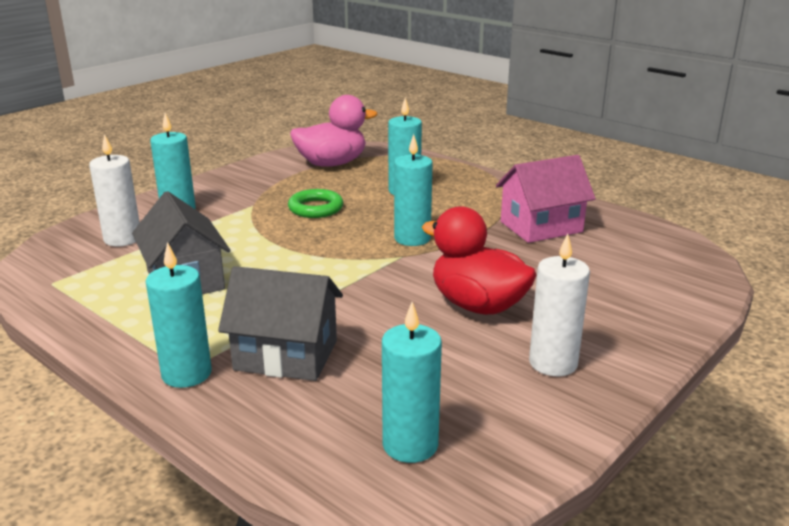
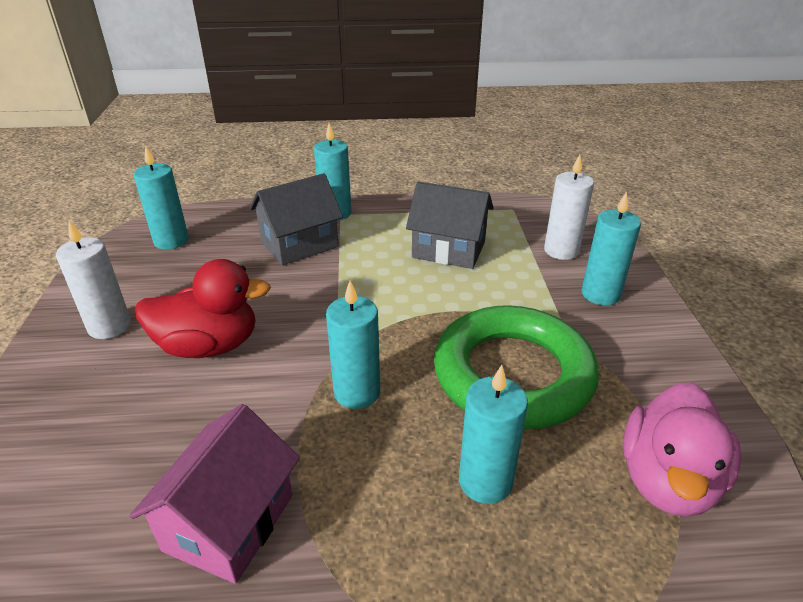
camera: 135 degrees right, 10 degrees up
green ring [288,189,343,218] -> green ring [434,305,599,429], size x2.17

